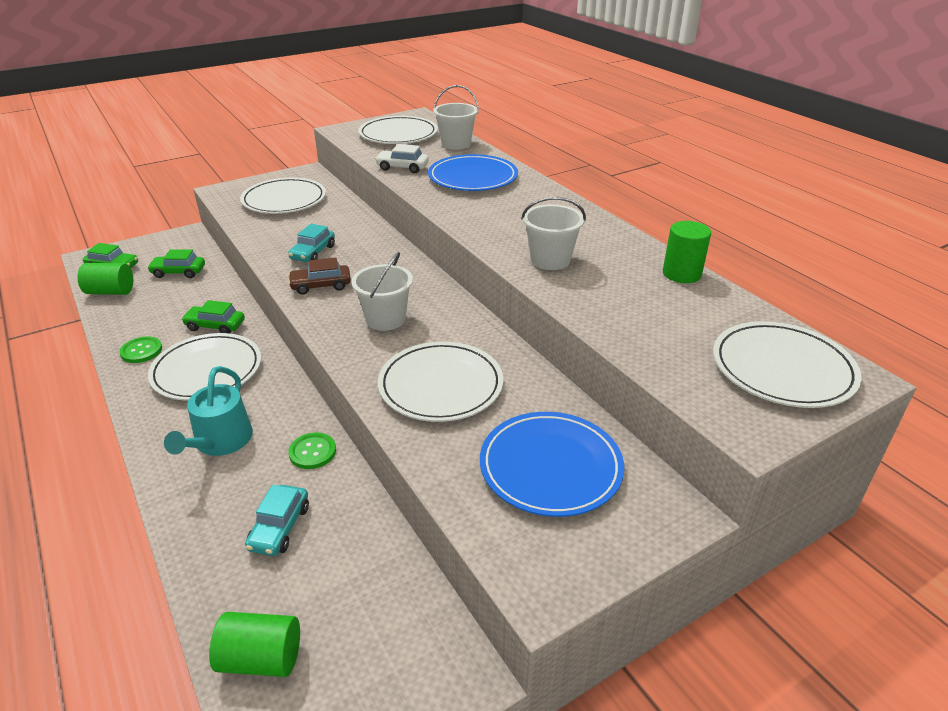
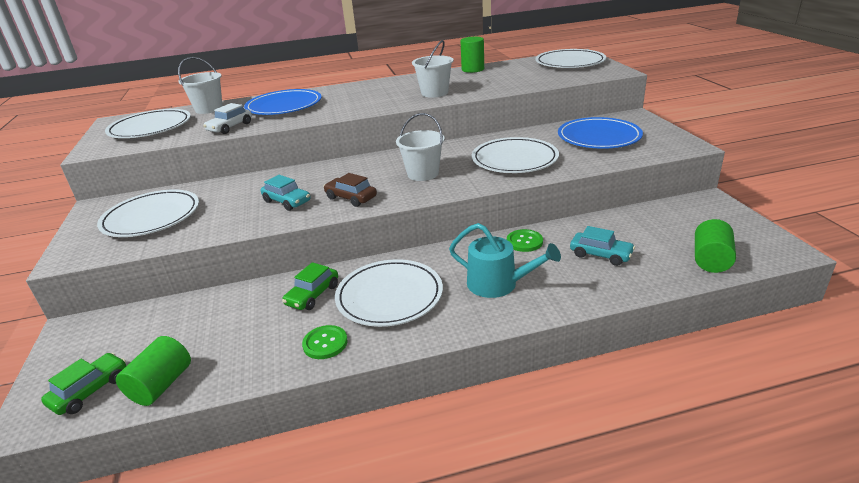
camera: 70 degrees left, 5 degrees down
green car [147,249,205,278] -> none
brown car [288,258,351,295] -> brown car turned 120 degrees clockwise [323,173,377,207]

